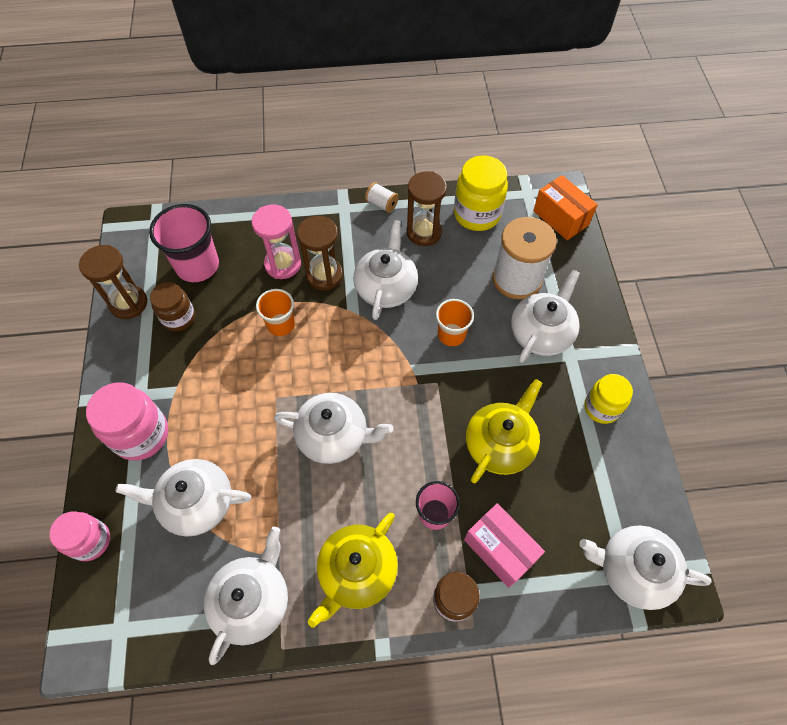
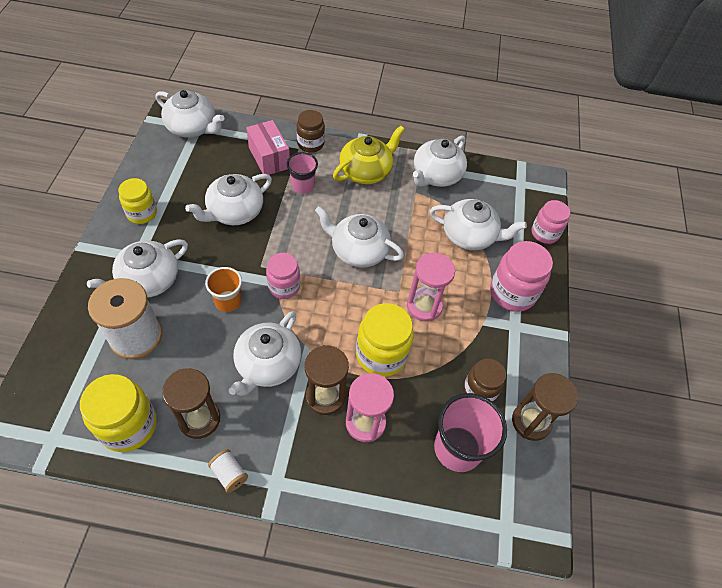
camera: 170 degrees left, 5 degrees down
orange cup [256,289,295,336] -> yellow jar [356,303,414,377]
yellow teapot [466,379,542,483] -> white teapot [185,174,272,225]
orange box [533,175,598,240] -> none
none -> pink jar [266,253,300,299]
none -> pink hourglass [407,253,455,321]

